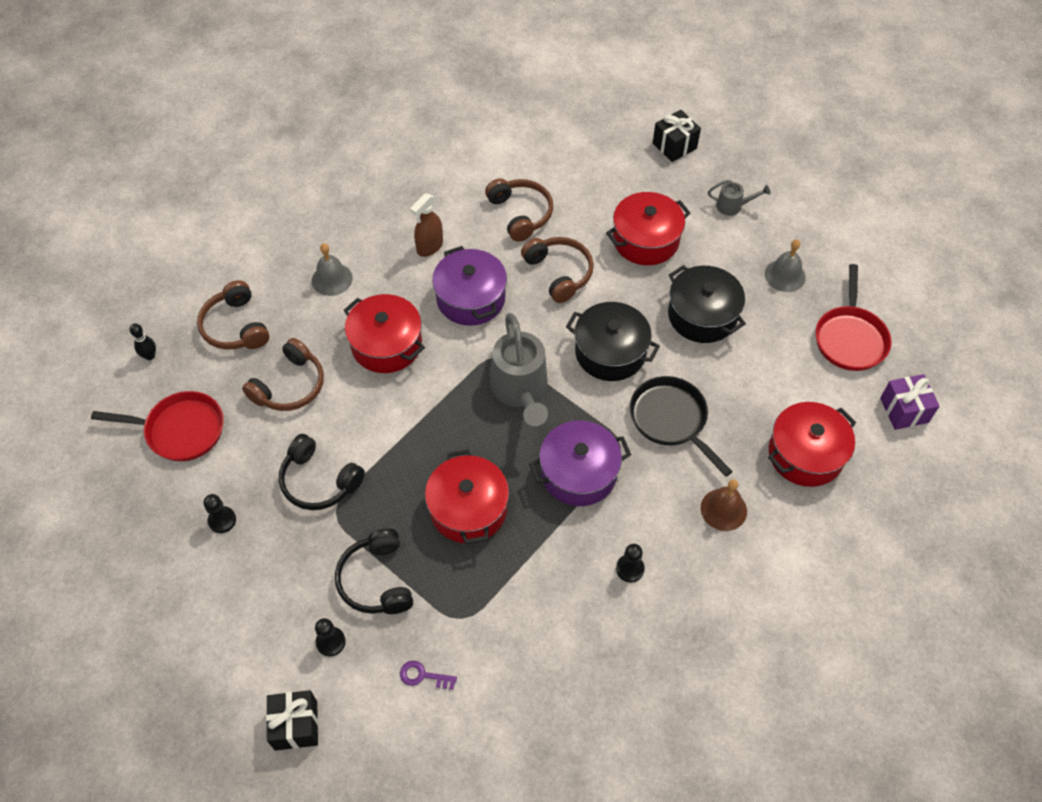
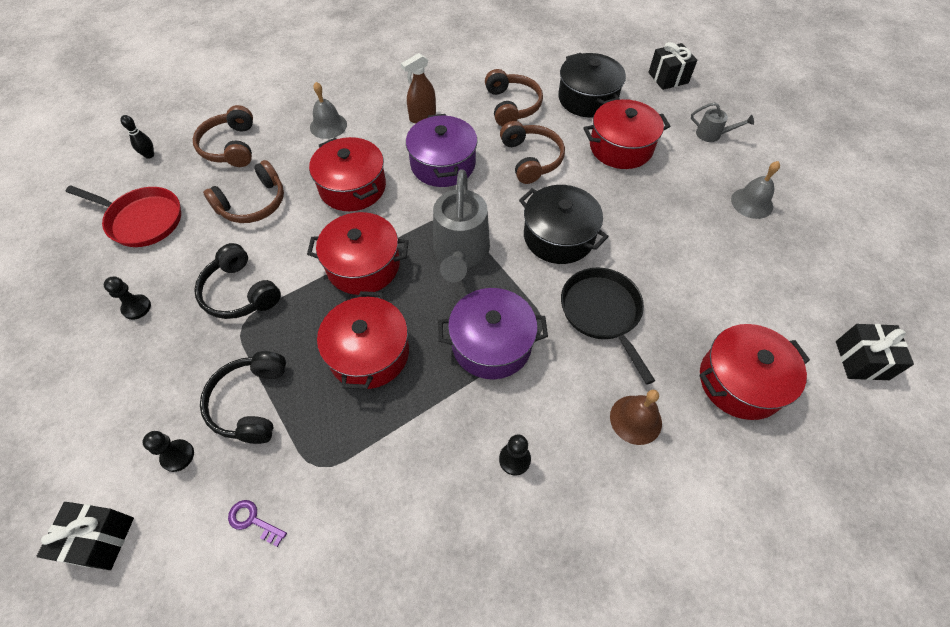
camera: 15 degrees right, 0 degrees up
black pot [668,265,746,343] -> black pot moved to [558,53,626,118]
red pan [815,264,891,371] -> none
purple gift [880,374,940,430] -> black gift [836,324,914,380]
none -> red pot [307,212,409,295]

